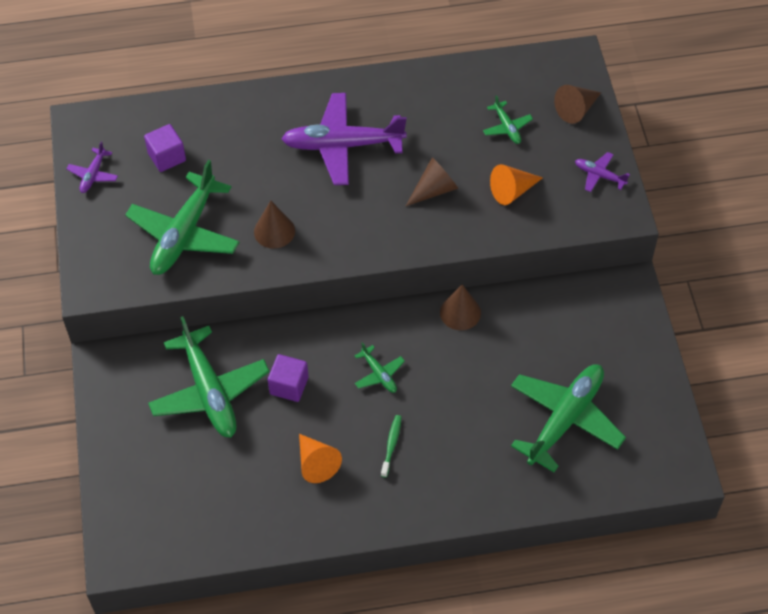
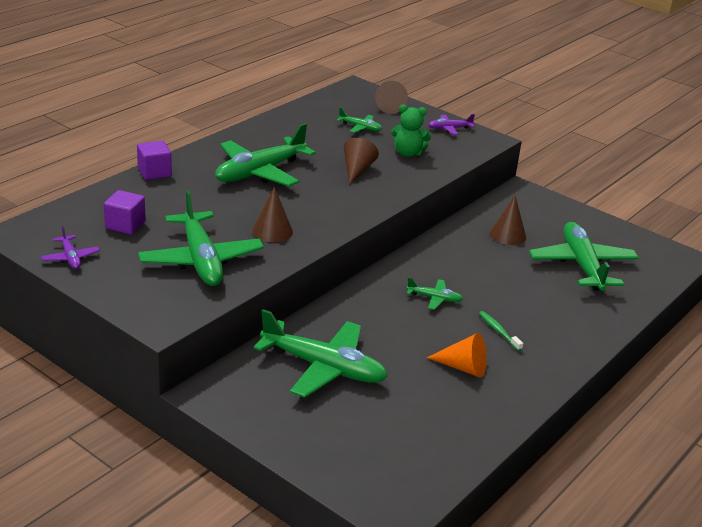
camera: 45 degrees left, 25 degrees down
purple cube [268,354,309,402] -> purple cube moved to [137,141,172,180]
purple plane [281,93,406,185] -> green plane [215,123,316,186]
brown cone [440,284,481,330] -> brown cone moved to [490,196,526,245]
orange cone [490,164,543,205] -> green teddy bear [391,104,431,157]

